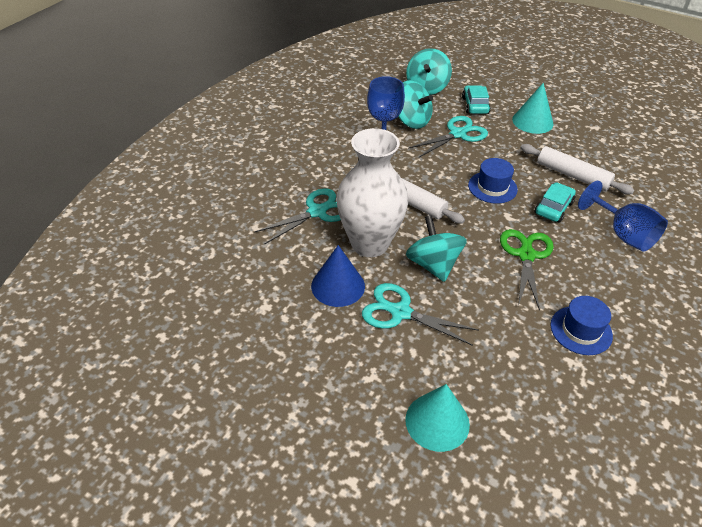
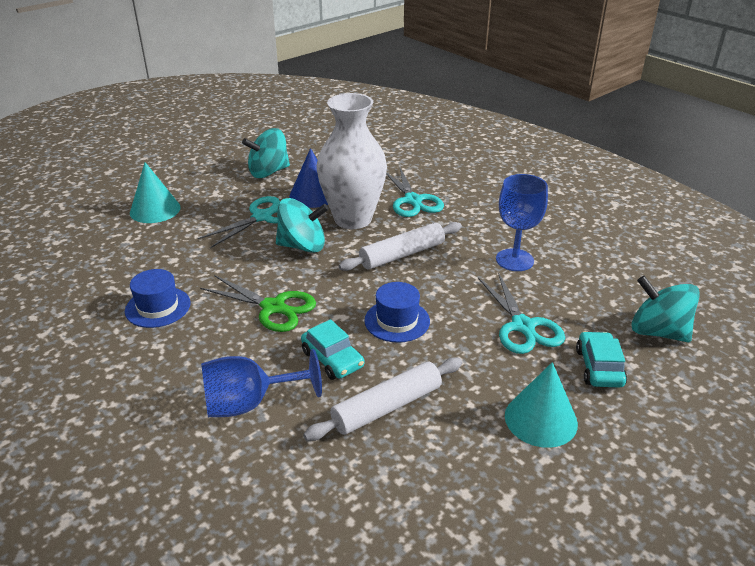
camera: 110 degrees right, 10 degrees down
turquoise spinning top [398,80,433,129] -> turquoise spinning top moved to [242,128,290,178]
turquoise car [462,85,491,114] -> turquoise car turned 105 degrees counterclockwise [576,331,627,388]

